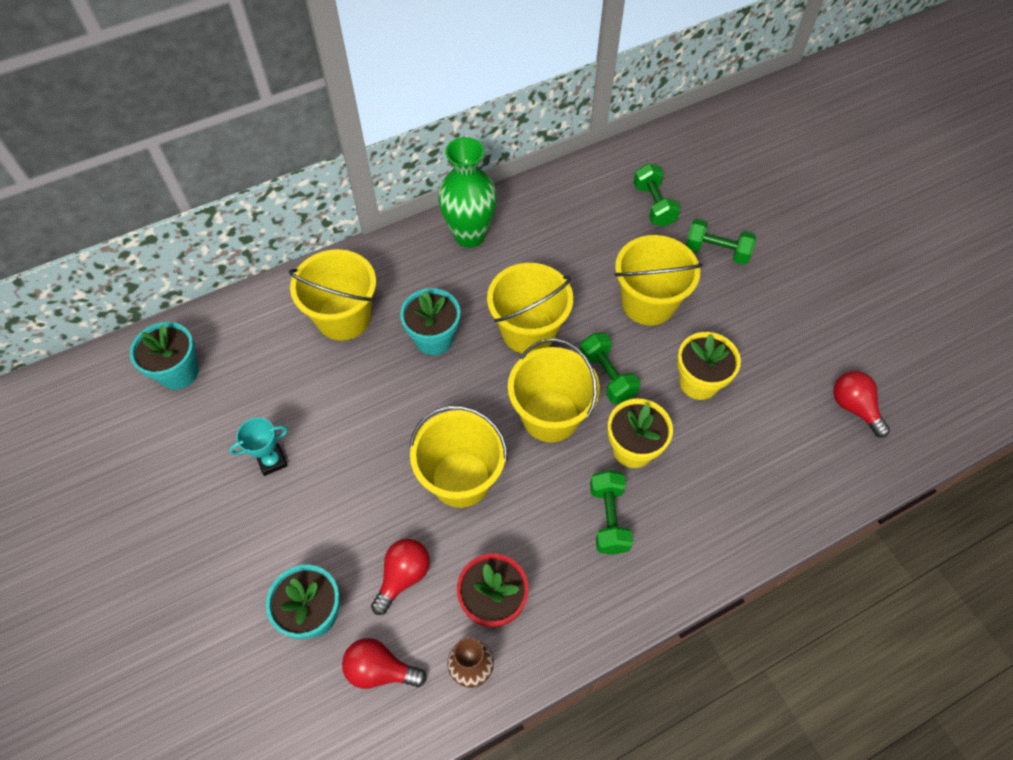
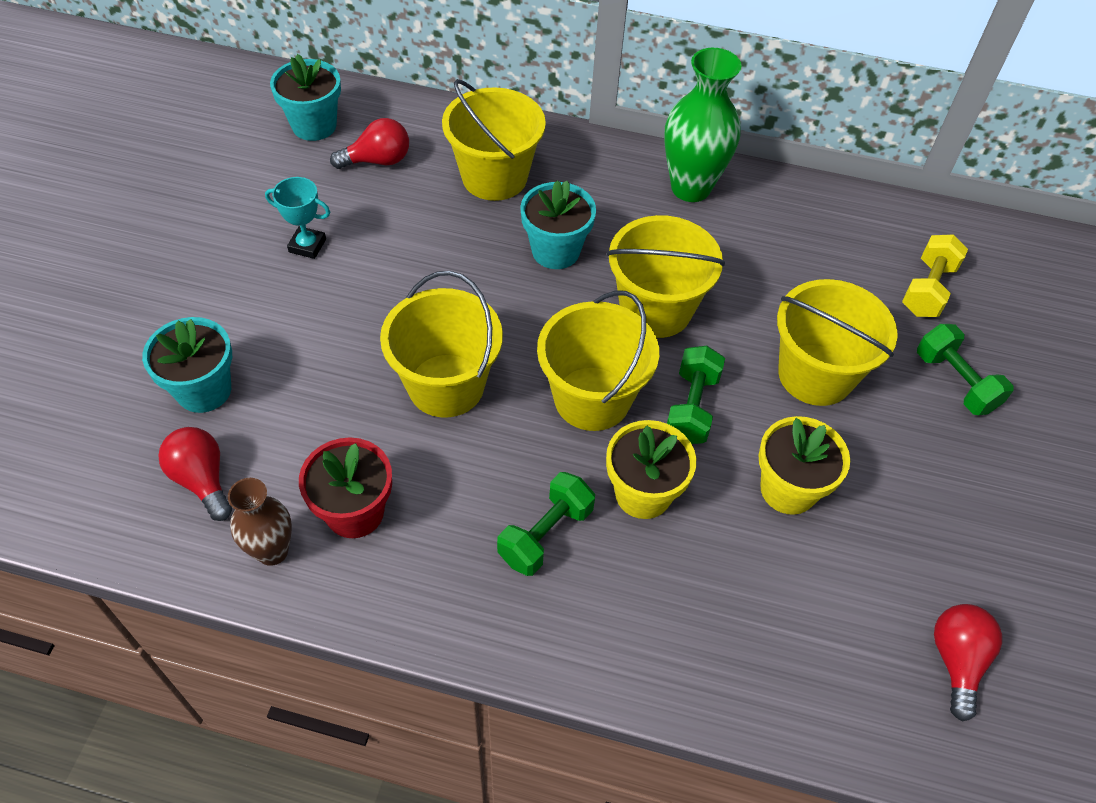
camera: 40 degrees right, 5 degrees down
red light bulb [371,539,430,615] -> red light bulb moved to [330,118,409,169]
green dumbbell [633,163,680,227] -> yellow dumbbell [902,234,968,317]

